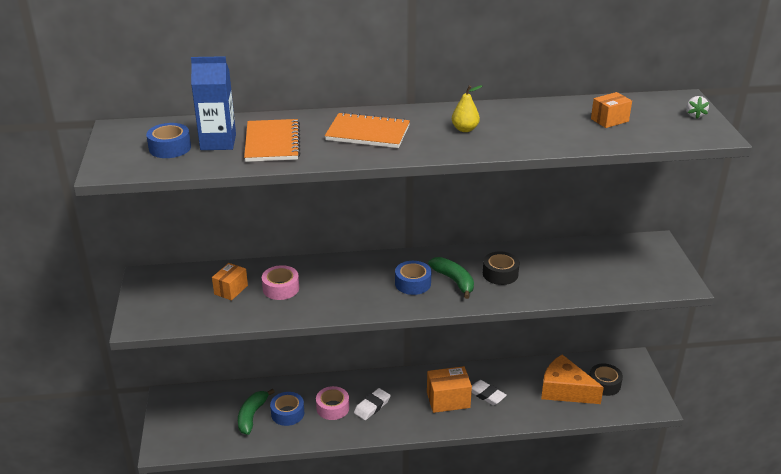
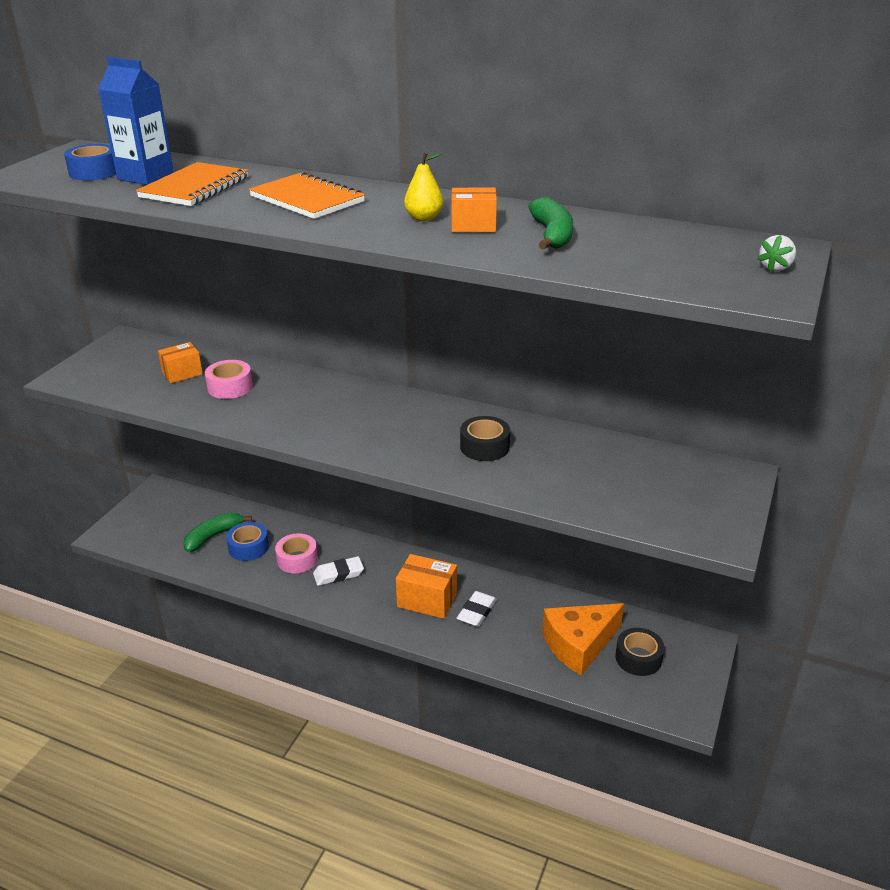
camera: 30 degrees right, 0 degrees up
blue tape [395,261,431,295] -> none
green banana [428,257,474,299] -> green banana moved to [528,197,573,249]
white eraser [471,380,507,405] -> white eraser turned 45 degrees clockwise [457,591,497,627]
orange cheese [541,354,604,404] -> orange cheese turned 90 degrees counterclockwise [542,603,624,675]
orange box [591,92,632,128] -> orange box moved to [451,188,497,232]

